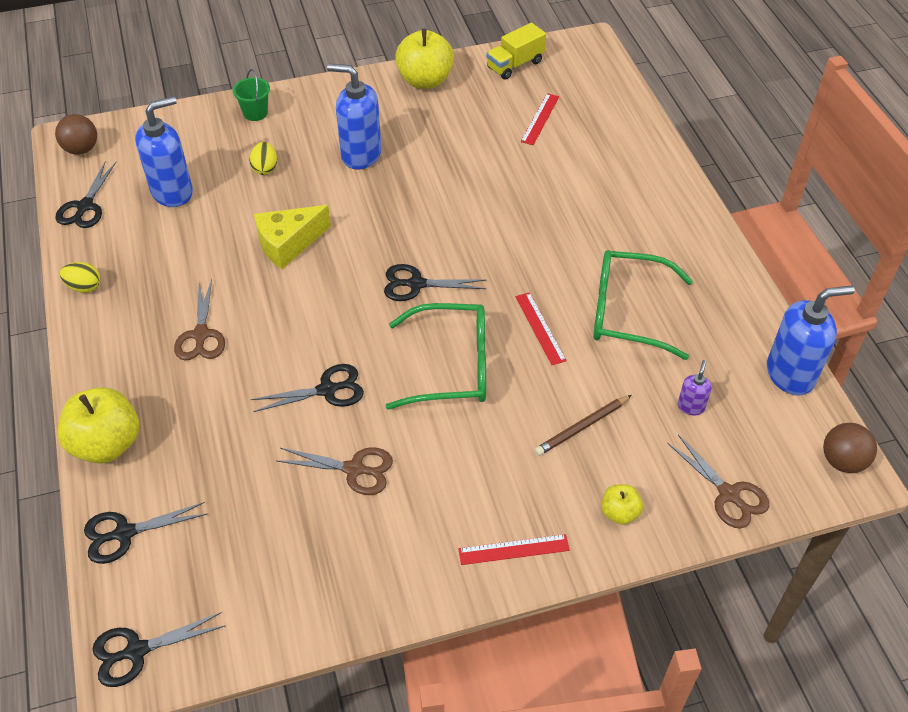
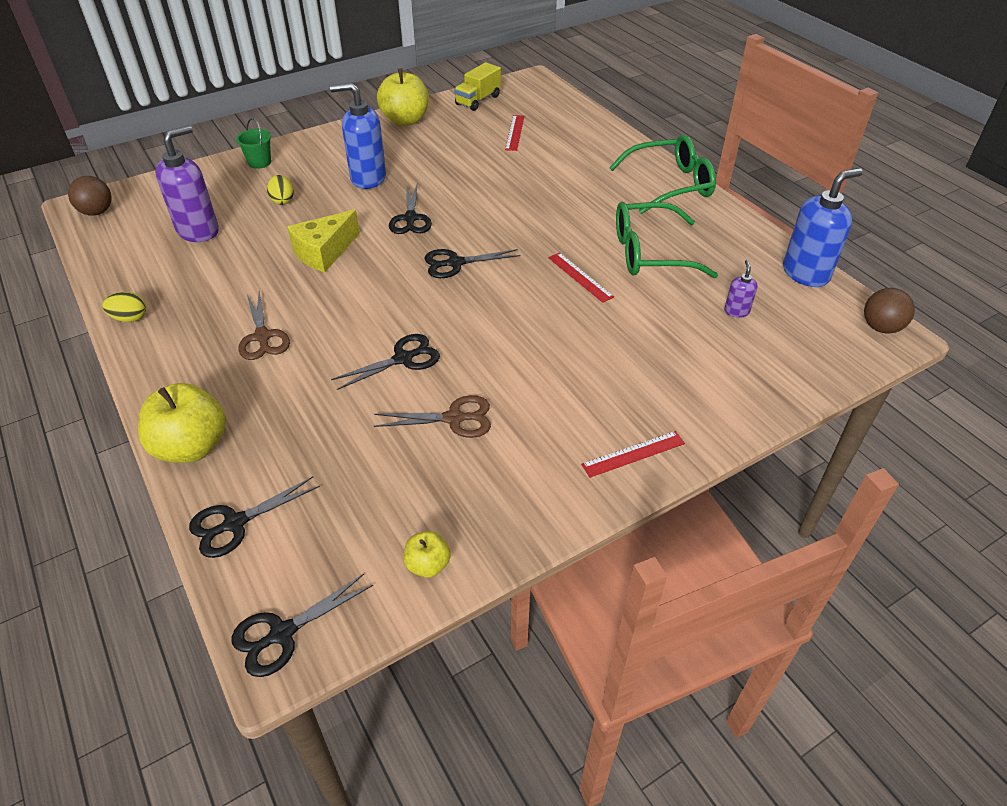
camera: 15 degrees left, 5 degrees down
black scissors [56,161,116,228] -> black scissors moved to [389,183,432,234]
blue soap dispenser [135,96,193,207] -> purple soap dispenser [155,125,219,242]
green glasses [386,303,486,410] -> green glasses moved to [609,135,716,214]
brown pencil [534,395,632,456] -> none
yellow apple [601,484,643,525] -> yellow apple moved to [404,531,451,578]
brown scissors [667,435,769,529] -> none

